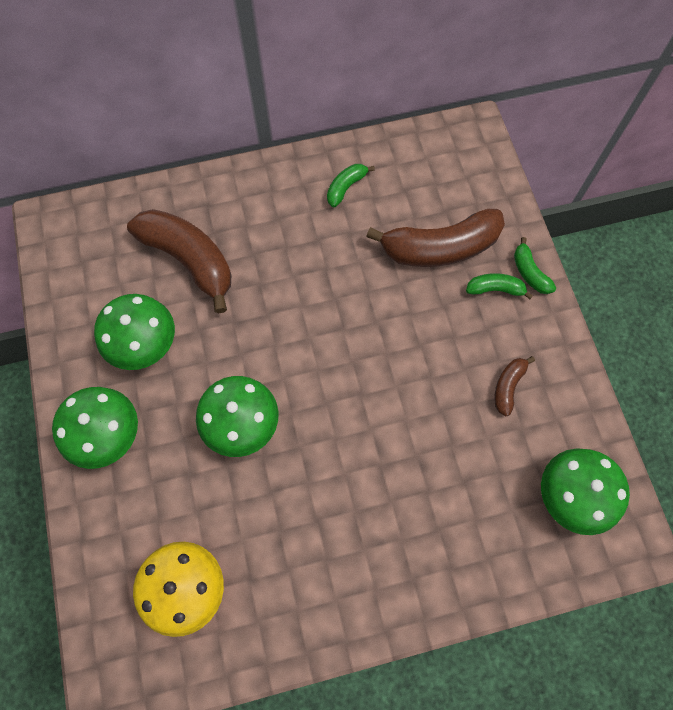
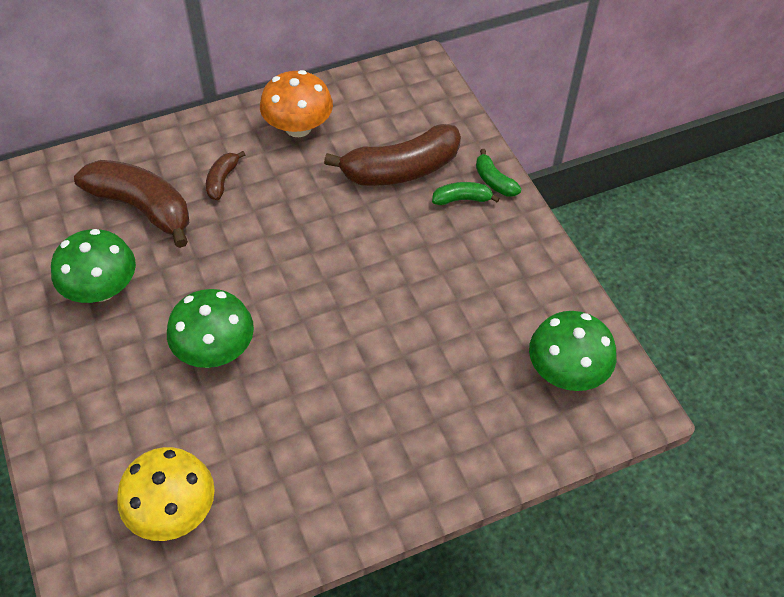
camera: 10 degrees left, 15 degrees down
green mushroom [52,387,138,469] -> none
green banana [327,164,375,207] -> orange mushroom [260,70,333,137]
brown banana [494,356,535,416] -> brown banana moved to [206,151,245,200]

